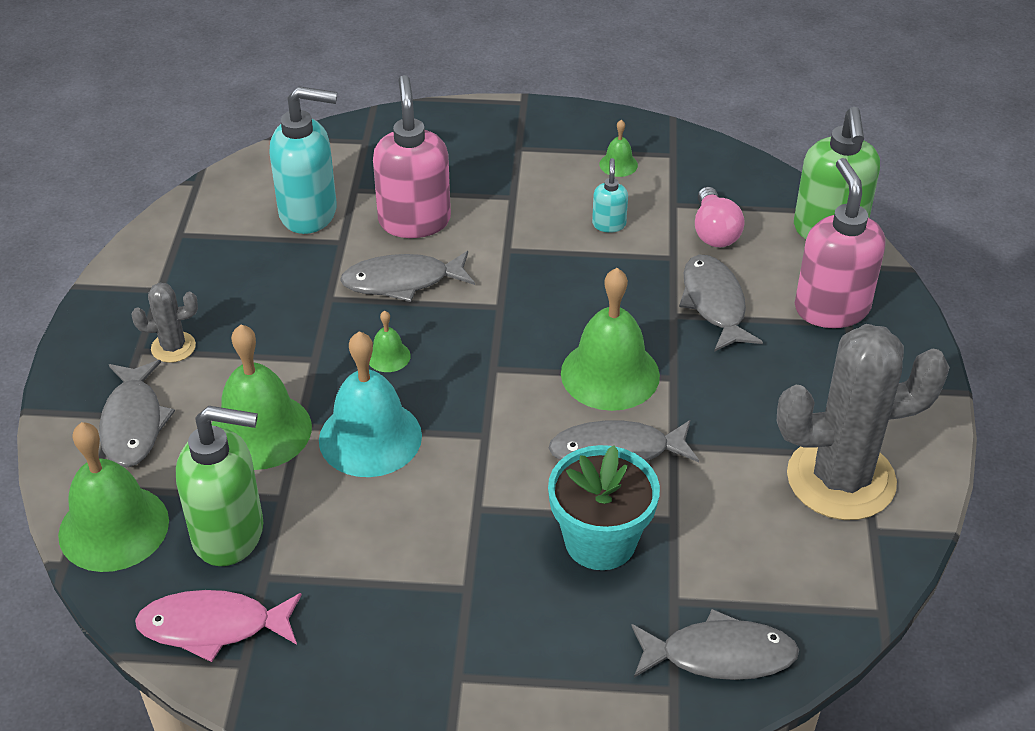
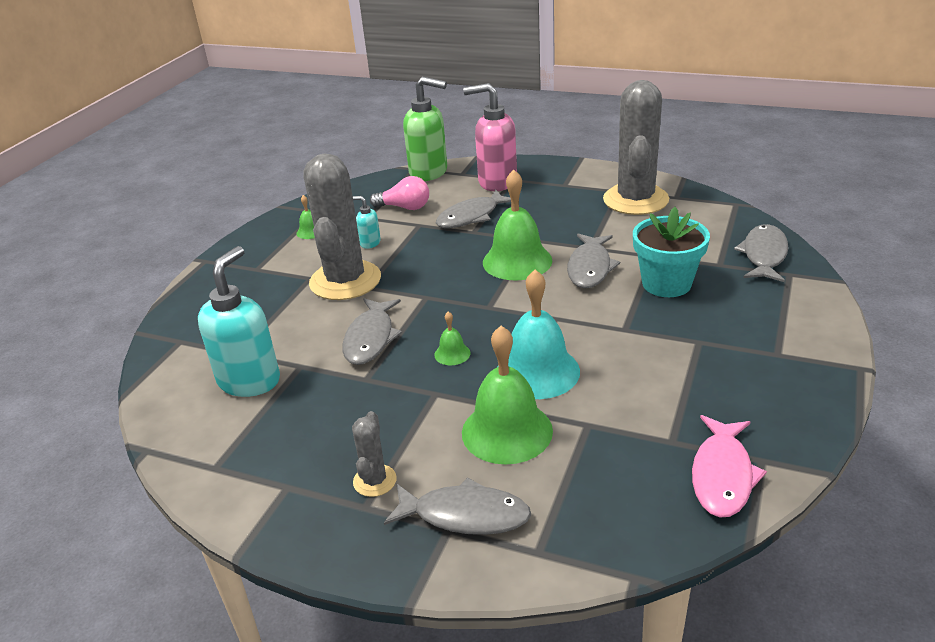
camera: 70 degrees left, 10 degrees down
green bell [58,422,169,572] -> none
green soap dispenser [176,406,263,566] -> none
pink soap dispenser [373,75,451,238] -> none
grey fish [679,255,763,352] -> grey fish turned 45 degrees counterclockwise [436,189,511,228]
none -> grey cactus [303,153,381,300]

